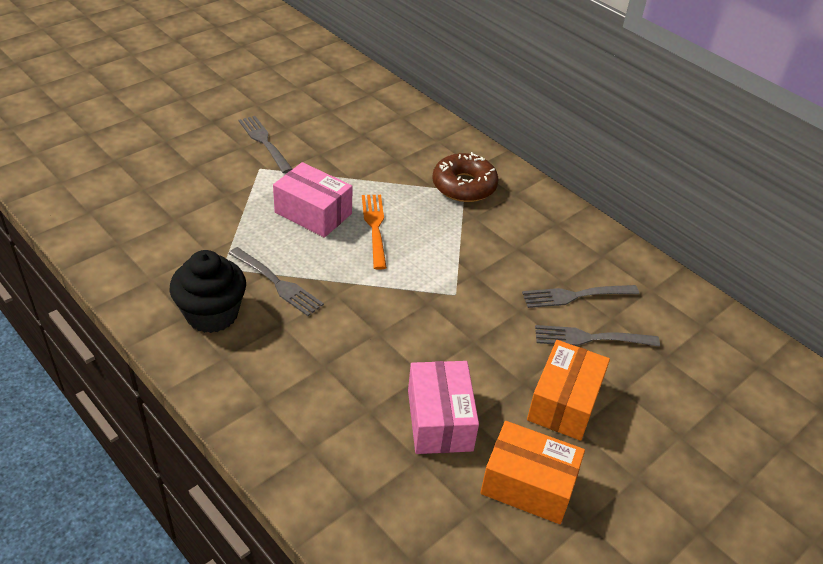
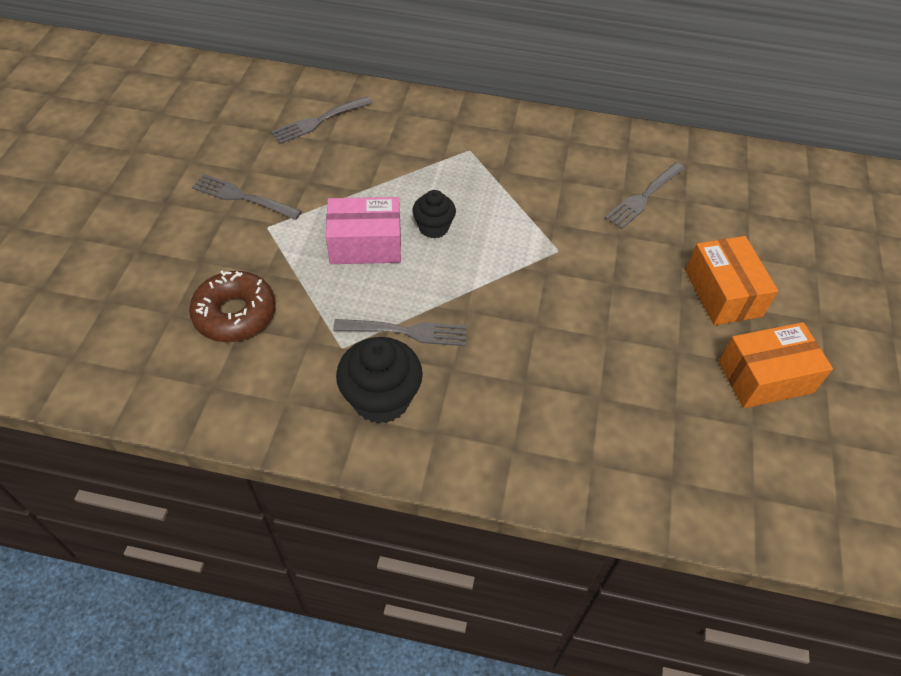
camera: 35 degrees left, 10 degrees up
orange fork [362,195,387,270] -> black cupcake [412,190,456,238]
pink box [408,361,479,454] -> none
brown donut [432,152,499,202] -> brown donut moved to [189,271,276,342]
grey fork [535,325,660,347] -> grey fork moved to [271,96,373,144]

